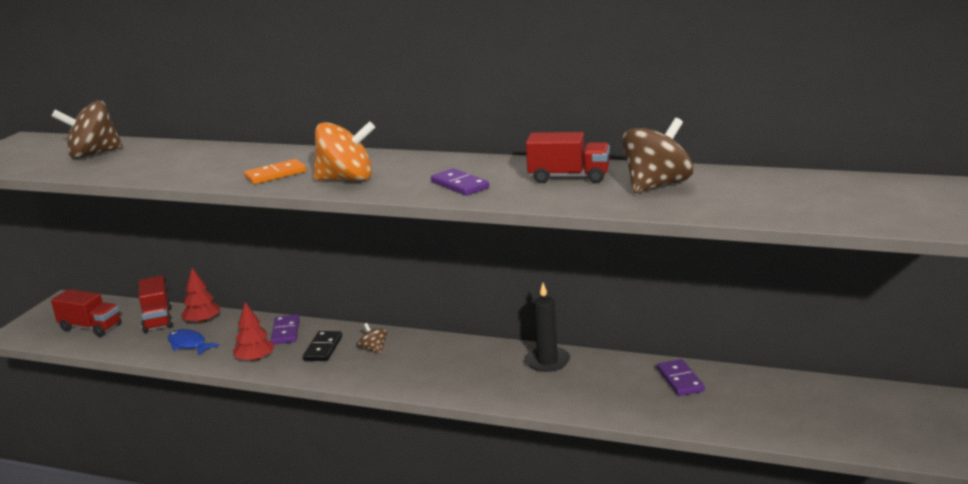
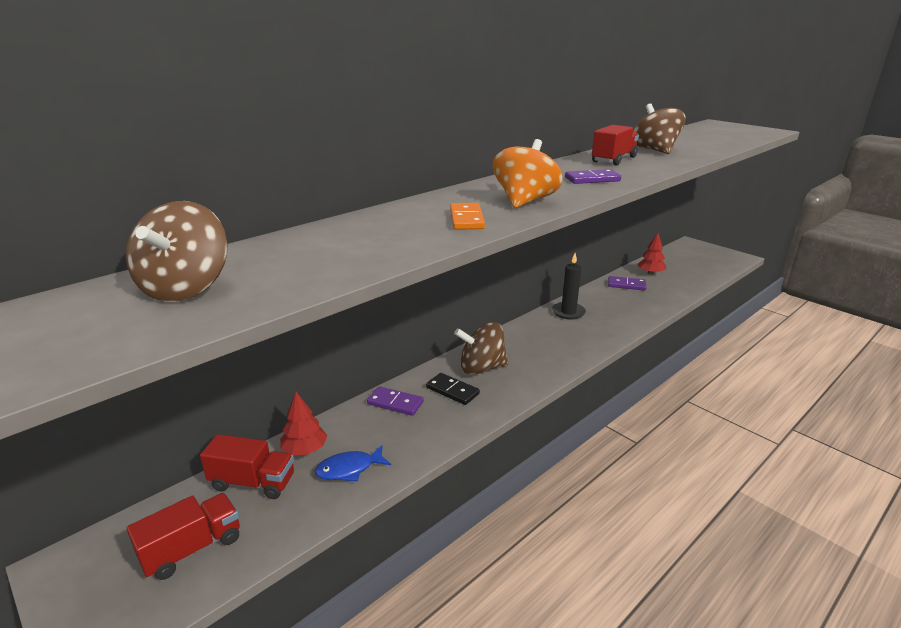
camera: 65 degrees left, 5 degrees up
red tree [233,302,275,362] -> red tree moved to [637,233,666,275]
brown spinning top [358,323,387,354] -> brown spinning top [454,322,508,375], size x2.08

